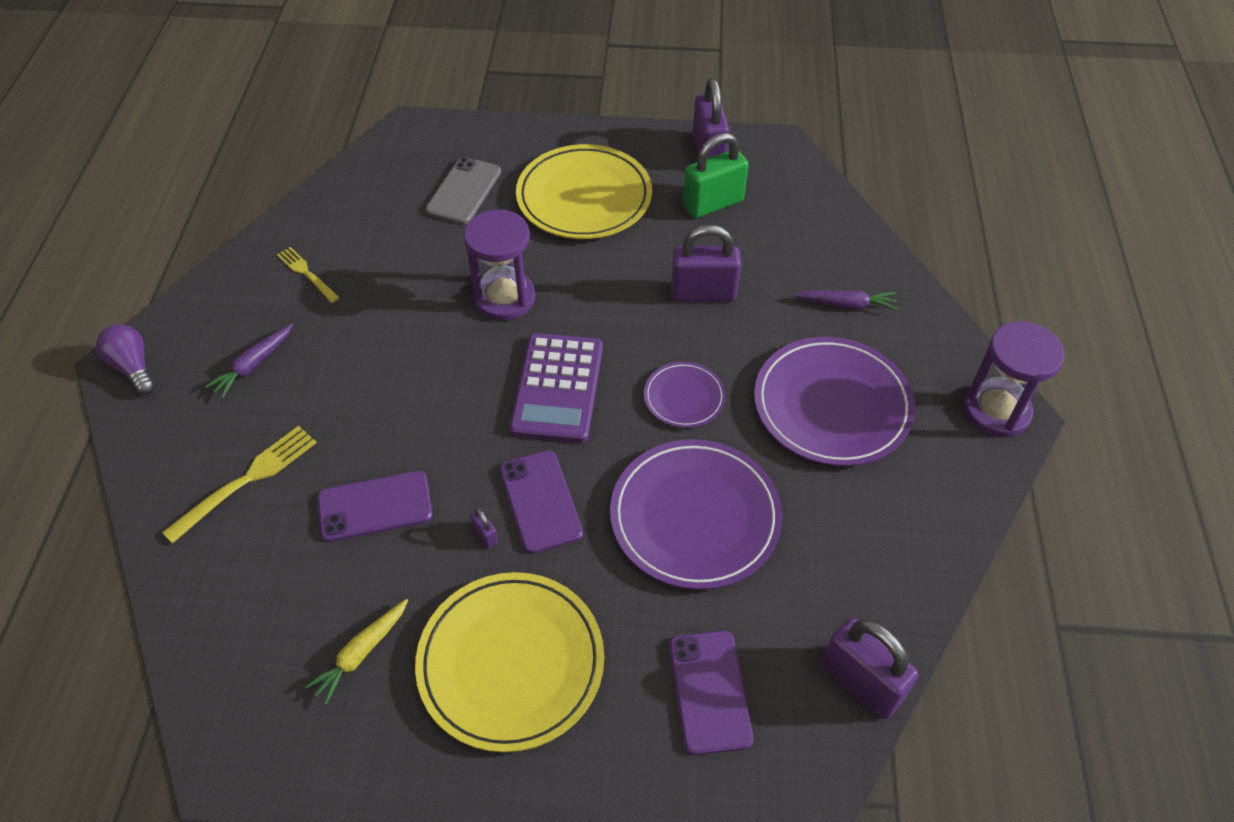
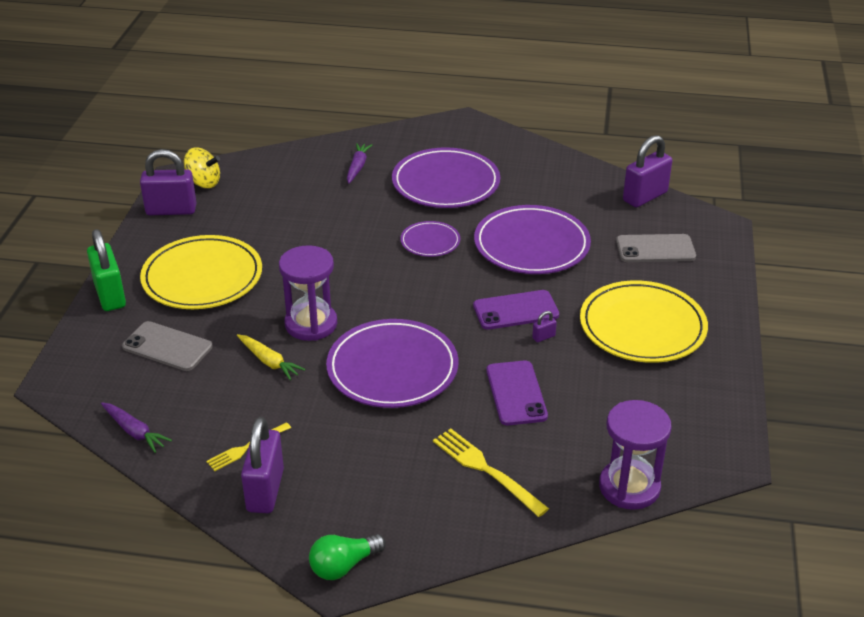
camera: 85 degrees left, 15 degrees down
purple light bulb [96,324,155,395] -> green light bulb [309,534,386,580]
purple carrot [205,324,293,398] -> purple carrot moved to [101,402,172,453]
yellow carrot [305,599,408,705] -> yellow carrot moved to [237,334,305,380]
purple calculator [510,333,603,443] -> none
purple phone [669,631,753,755] -> grey phone [616,234,696,262]
purple padlock [671,225,741,302] -> purple padlock moved to [241,417,284,513]
green padlock [683,133,749,218] -> green padlock moved to [87,229,126,311]
purple hourglass [964,321,1064,438] -> purple hourglass moved to [599,400,672,510]
none -> yellow spinning top [184,148,220,188]
none -> purple plate [326,319,458,408]

